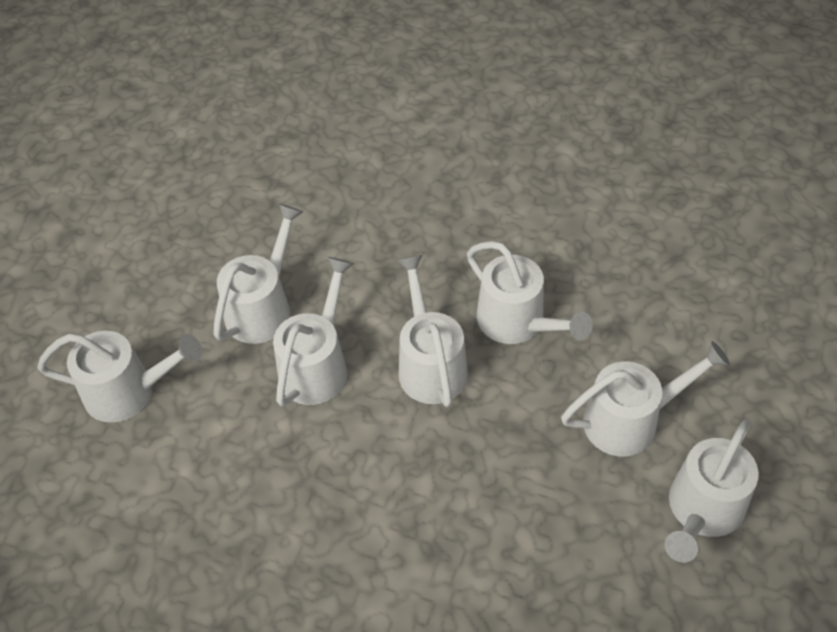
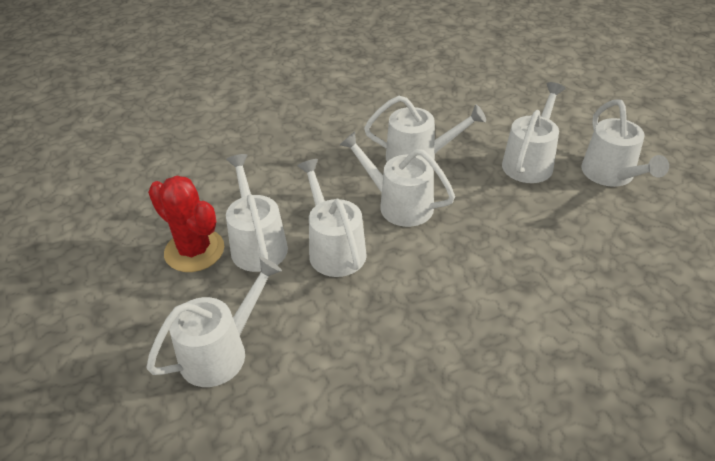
camera: 45 degrees left, 10 degrees down
none -> red cactus [148,176,224,272]

